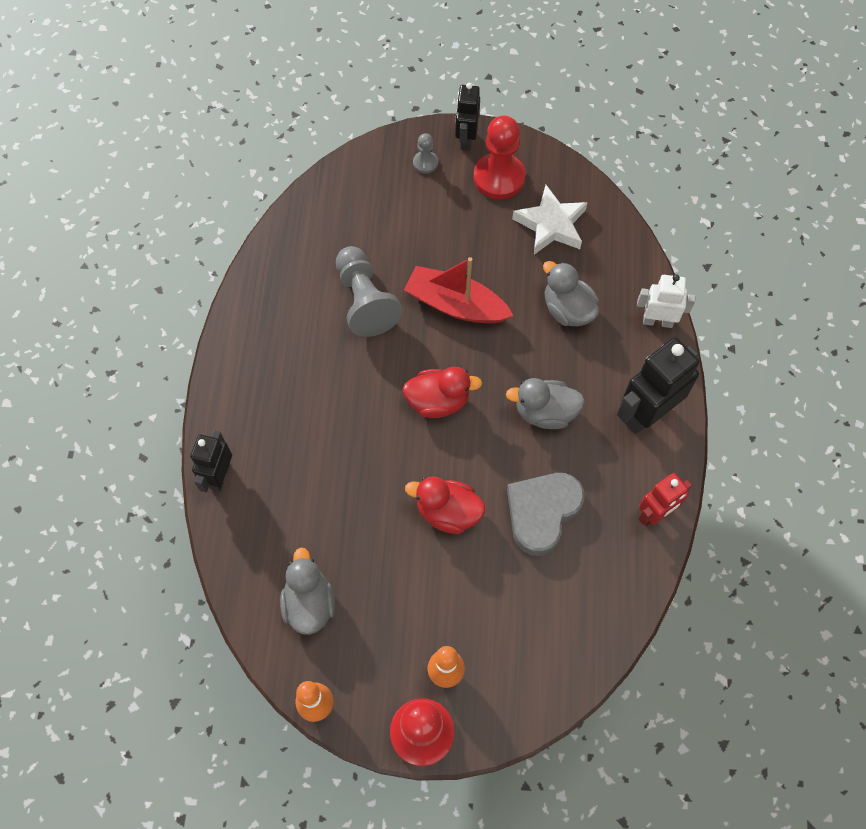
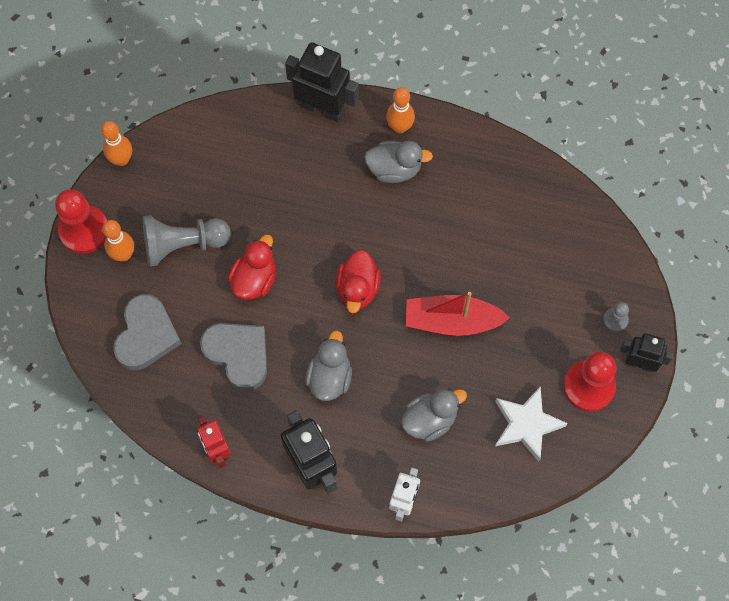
camera: 100 degrees right, 5 degrees up
black robot [190,430,232,492] -> black robot [285,42,359,122], size x1.61
grey duck [280,547,335,635] -> grey duck moved to [364,141,433,183]
grey pawn [336,246,402,337] -> grey pawn moved to [143,215,231,267]
red boat [404,257,513,324] -> red boat turned 120 degrees counterclockwise [406,292,510,336]
none -> grey heart [113,294,182,370]
none -> orange bowling pin [386,87,415,134]

